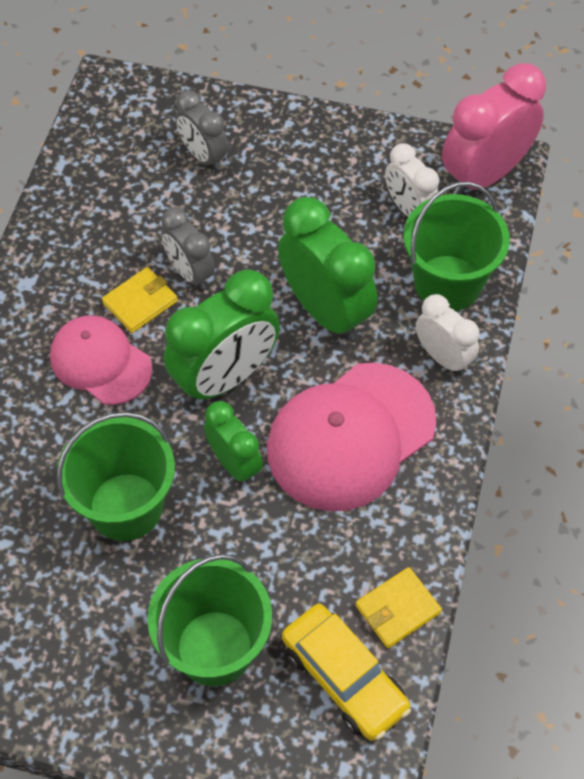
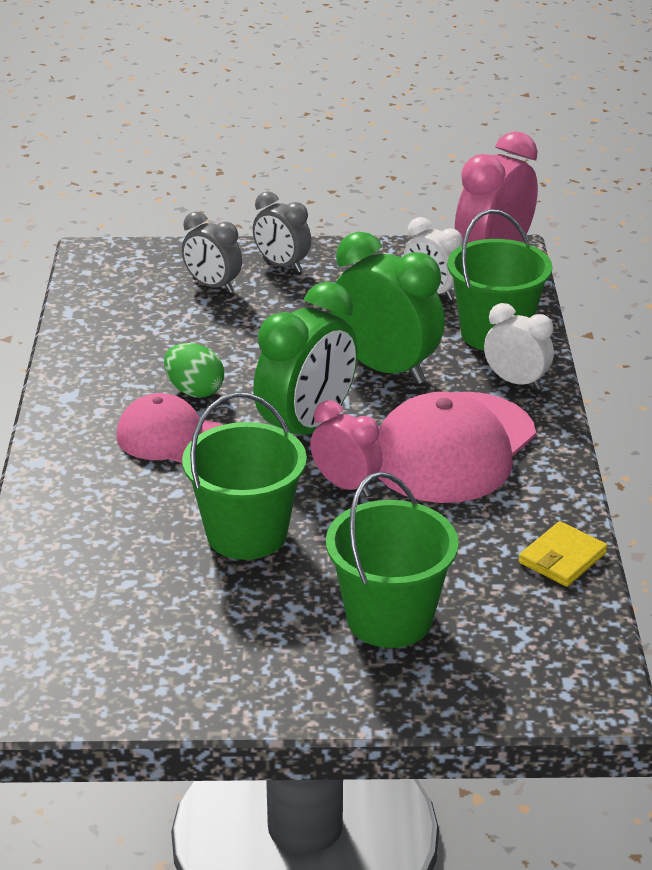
camera: 15 degrees left, 25 degrees down
yellow wallet [102,267,178,333] -> green egg [164,343,224,398]
grey clock [161,207,215,290] -> grey clock moved to [253,192,311,272]
green clock [204,401,263,484] -> pink clock [310,400,383,497]
yellow car [282,604,411,741] -> none

